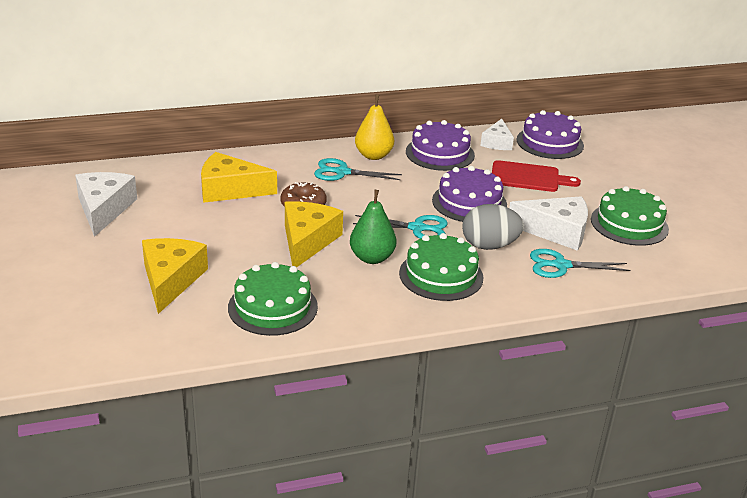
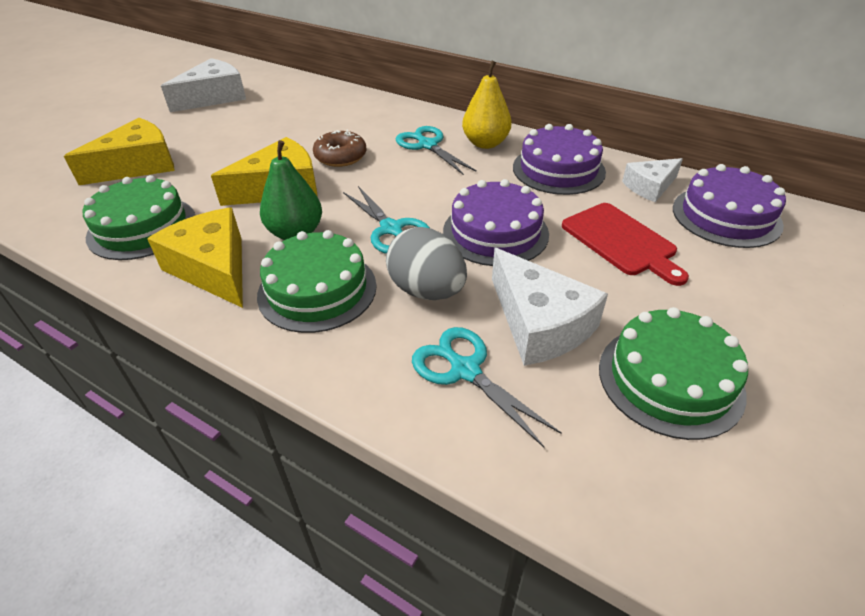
camera: 50 degrees right, 10 degrees up
yellow cheese [201,152,277,203] -> yellow cheese moved to [147,207,243,308]

